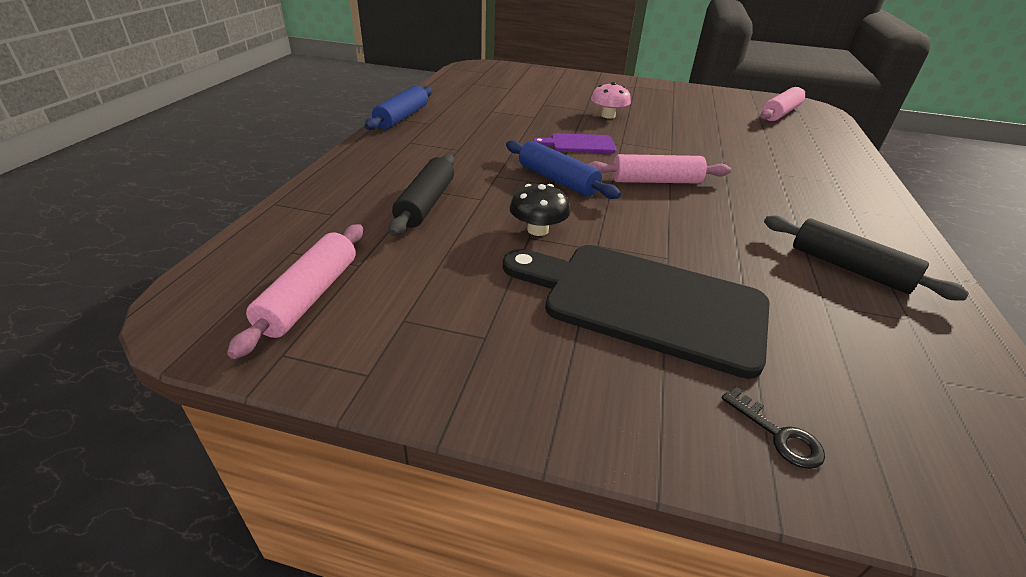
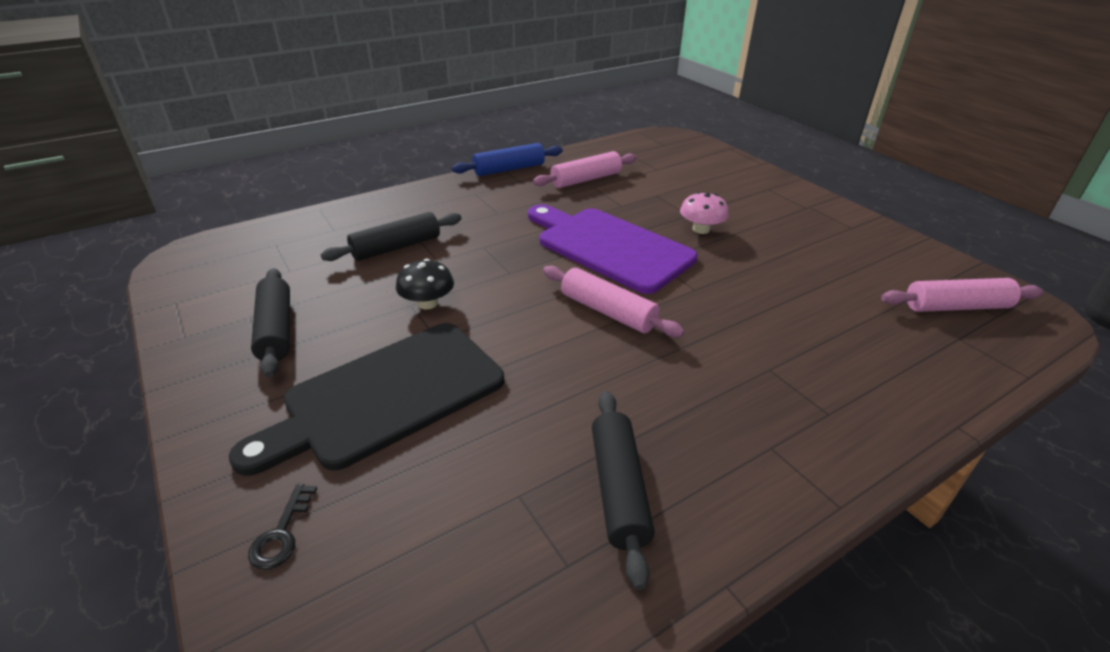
camera: 45 degrees right, 0 degrees up
pink rolling pin [227,224,363,359] -> pink rolling pin moved to [533,151,637,188]
black cutting board [503,245,770,379] -> black cutting board turned 105 degrees counterclockwise [229,323,504,476]
blue rolling pin [506,140,621,199] -> none
purple cutting board [533,133,616,153] -> purple cutting board [528,204,697,294], size x2.06
none -> black rolling pin [251,268,290,377]

